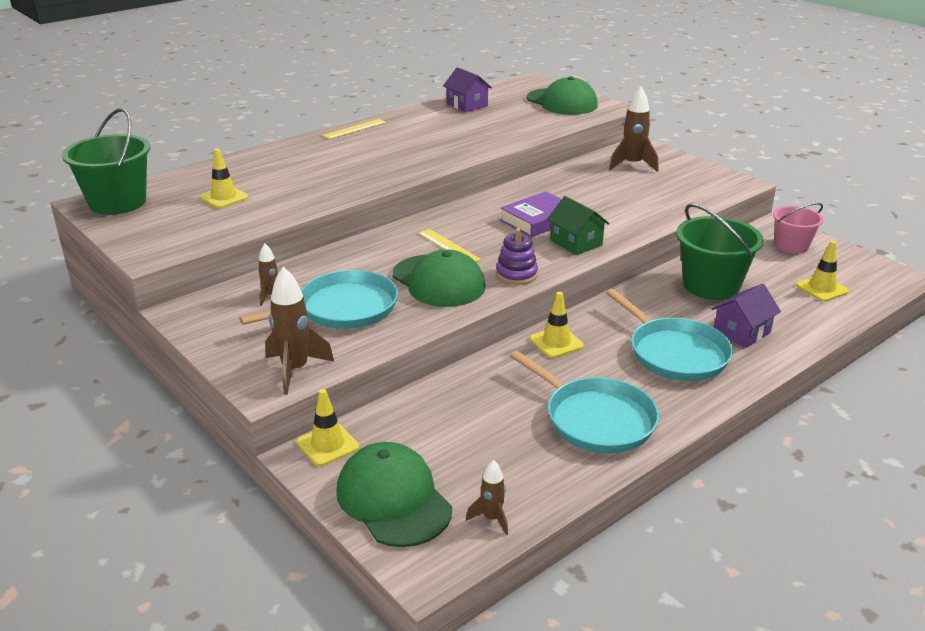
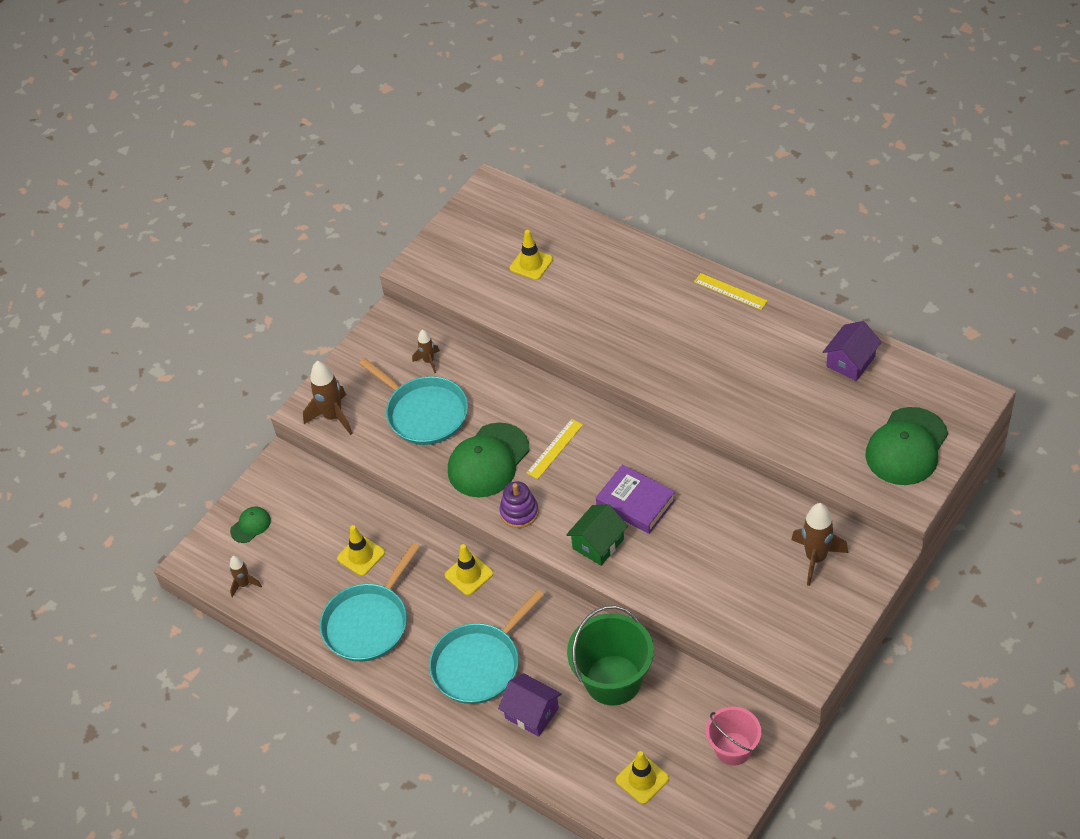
camera: 80 degrees right, 20 degrees up
green bucket [62,108,150,215] -> none
yellow traffic cone [297,389,359,466] -> yellow traffic cone moved to [337,525,385,576]
green cap [336,442,452,547] -> green cap [230,507,271,543], size x0.47

